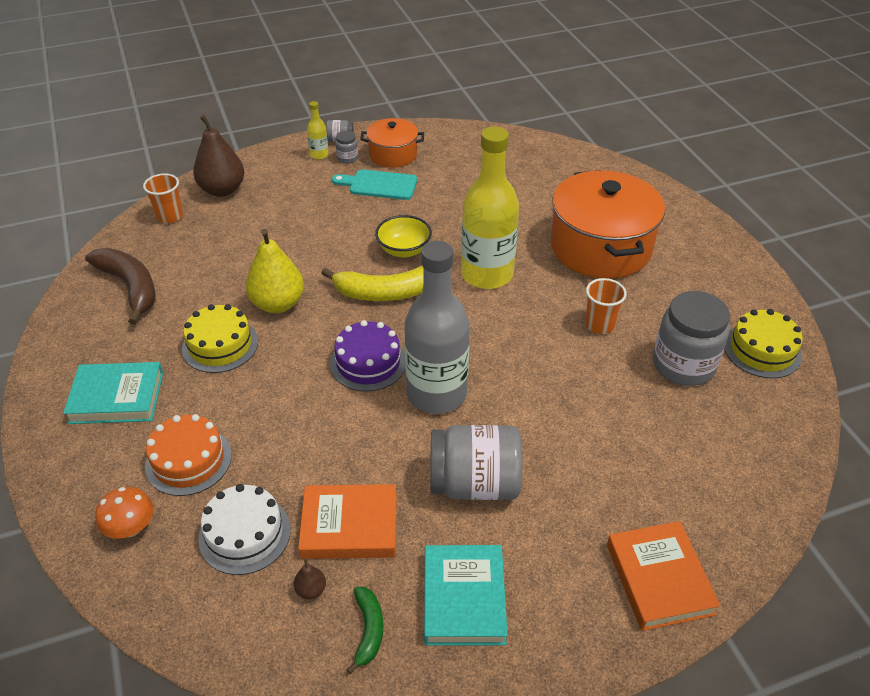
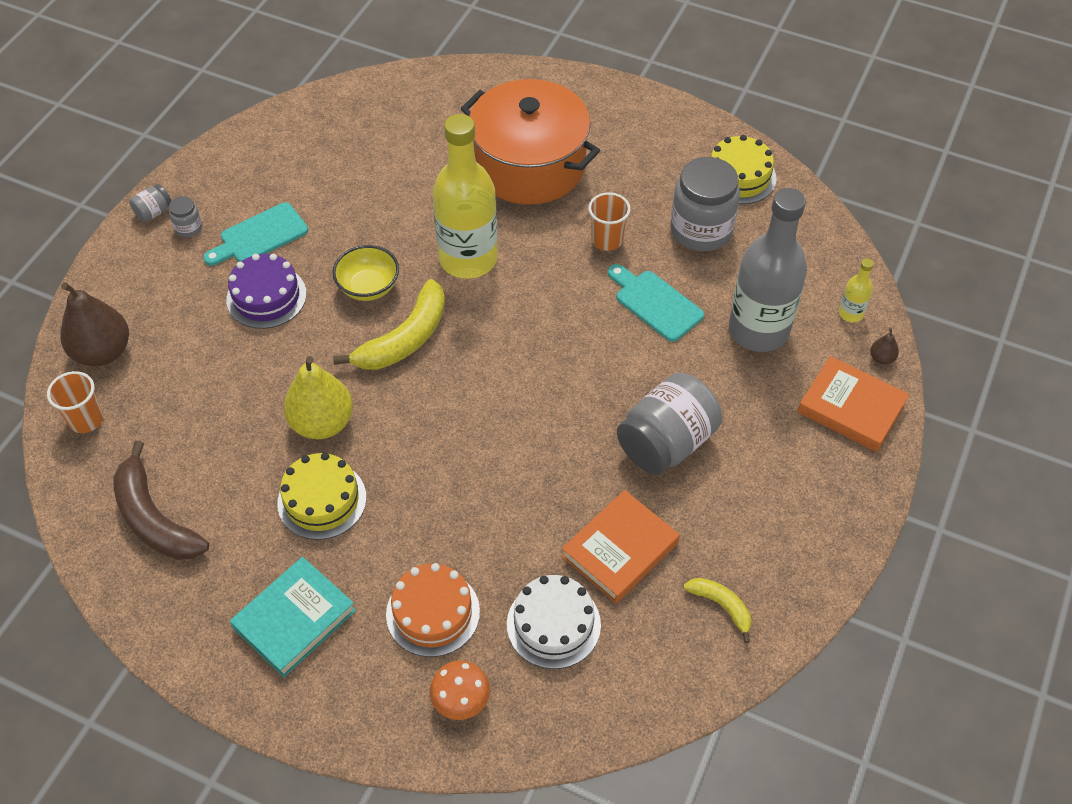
camera: 45 degrees left, 10 degrees up
brown banana [85,248,156,325] -> brown banana turned 135 degrees counterclockwise [113,441,209,560]
brown pear [294,558,326,599] -> brown pear moved to [870,328,899,365]
yellow bottle [307,101,329,159] -> yellow bottle moved to [839,258,874,322]
purple cake [330,320,405,391] -> purple cake moved to [226,254,307,329]
green banana [347,587,383,674] -> yellow banana [683,578,751,643]
orange pot [360,118,424,168] -> none
grey bottle [404,241,470,414] -> grey bottle moved to [729,188,807,352]
turquoise book [424,545,508,646] -> none
none -> turquoise cutting board [608,264,704,342]

